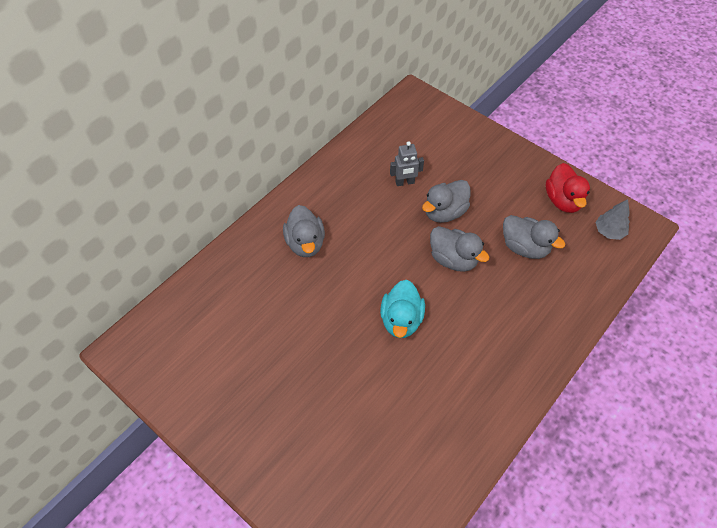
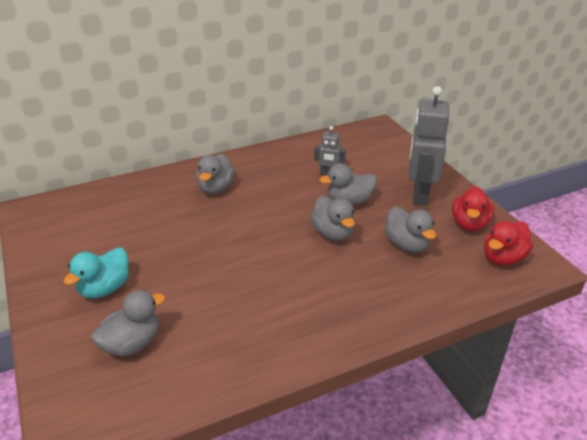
camera: 25 degrees right, 20 degrees down
turquoise duck [380,280,425,338] -> turquoise duck moved to [63,248,129,298]
grey tree [595,199,630,240] -> red duck [484,221,533,266]
none -> grey duck [91,290,165,357]
none -> grey robot [409,86,449,206]

